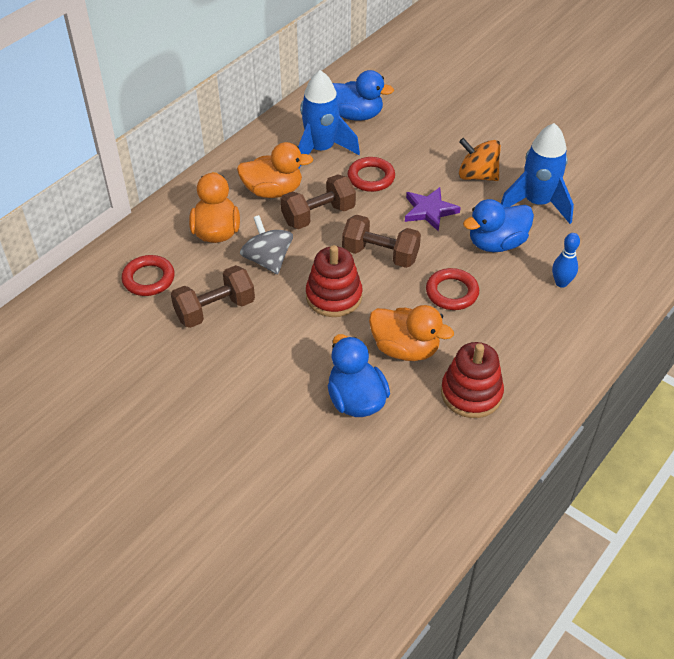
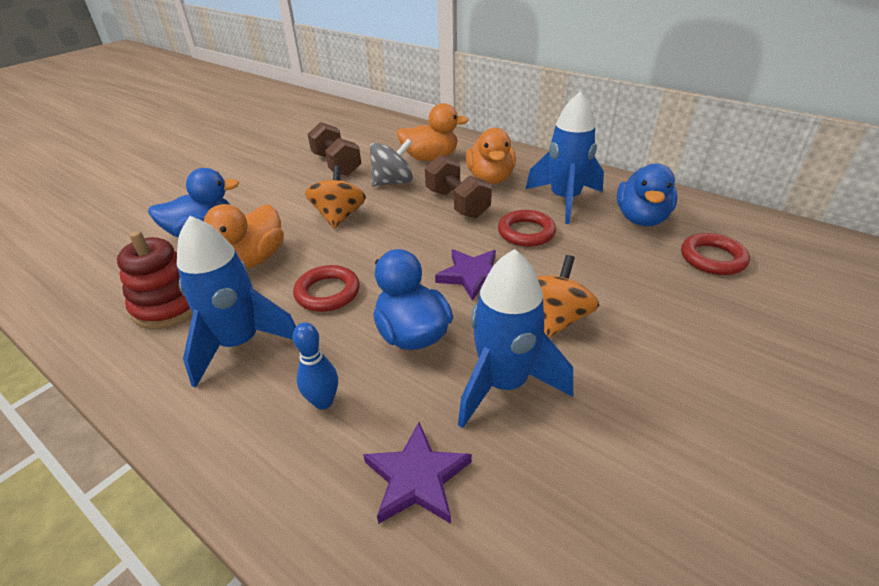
camera: 90 degrees right, 10 degrees down
red ring [122,255,175,296] -> red ring moved to [681,233,750,275]
red stacking toy [306,245,363,317] -> orange spinning top [305,165,366,229]
brown dumbbell [342,215,421,268] -> none
none -> blue rocket [177,216,296,388]
none -> purple star [363,422,472,524]

